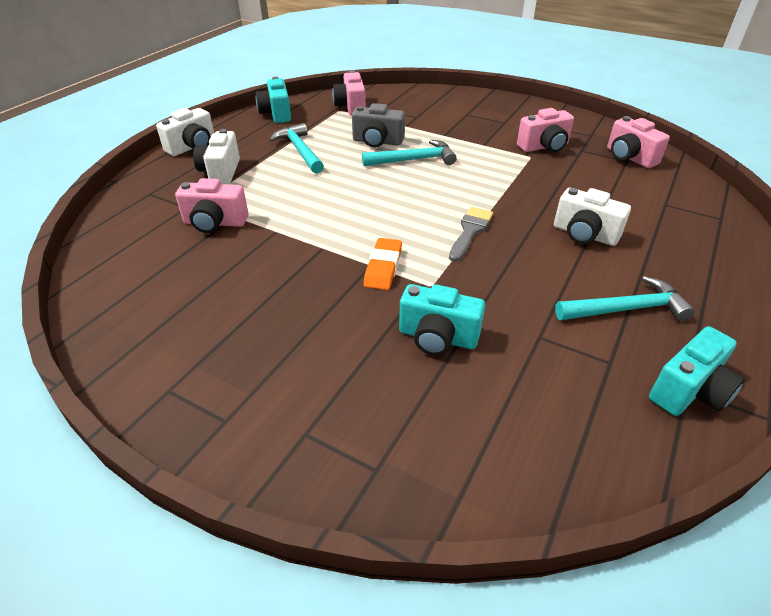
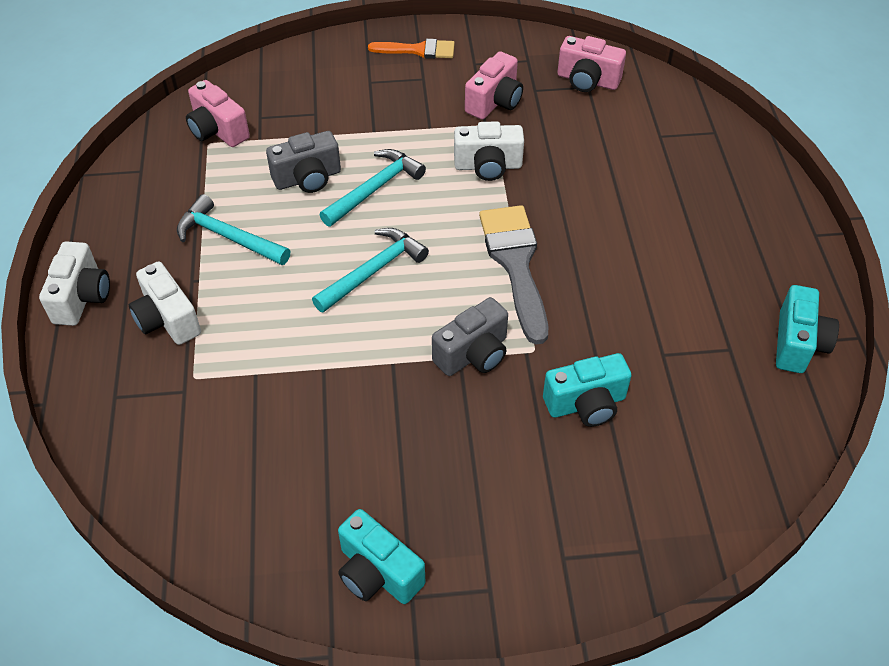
camera: 35 degrees left, 10 degrees up
pink camera [175,178,249,233] -> none
turquoise camera [256,77,291,123] -> turquoise camera moved to [338,509,425,604]
orange eraser [364,238,402,290] -> grey camera [432,297,508,376]
grey brush [449,207,493,262] -> grey brush [479,205,548,345], size x1.66
white camera [554,188,631,246] -> white camera moved to [454,121,524,181]
turquoise hammer [555,276,695,322] -> turquoise hammer moved to [312,228,429,313]
none -> orange brush [368,39,455,59]

